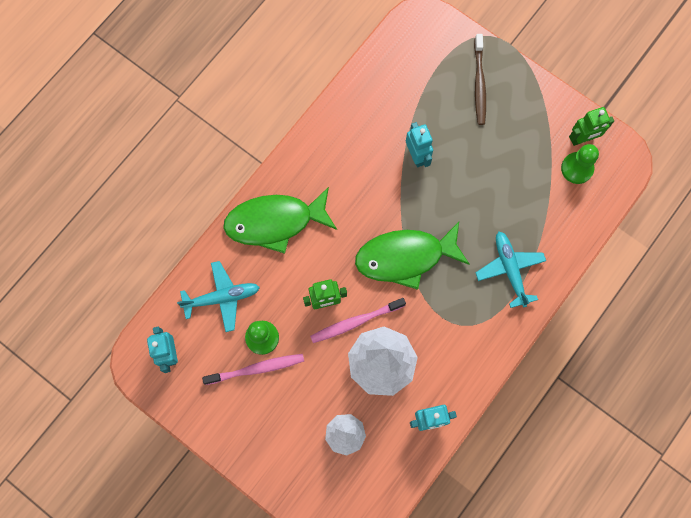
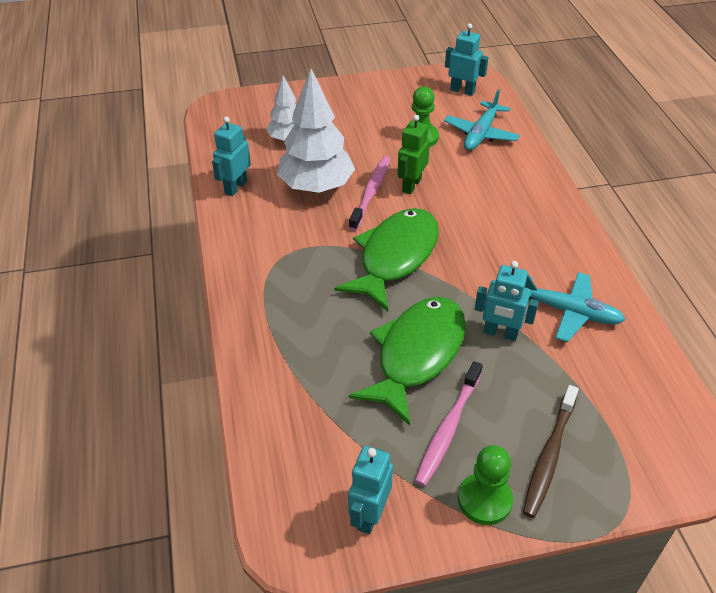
camera: 130 degrees right, 30 degrees down
pink toothbrush [202,354,304,385] -> pink toothbrush moved to [415,361,483,487]
green fish [223,187,337,254] -> green fish moved to [349,297,466,426]
brown toothbrush [474,34,486,125] -> brown toothbrush turned 105 degrees counterclockwise [523,385,579,518]
turquoise plane [476,232,546,308] -> turquoise plane moved to [525,272,625,342]
green pawn [561,144,599,184] -> green pawn moved to [458,445,513,525]
green robot [569,107,614,146] -> turquoise robot [348,446,393,534]

